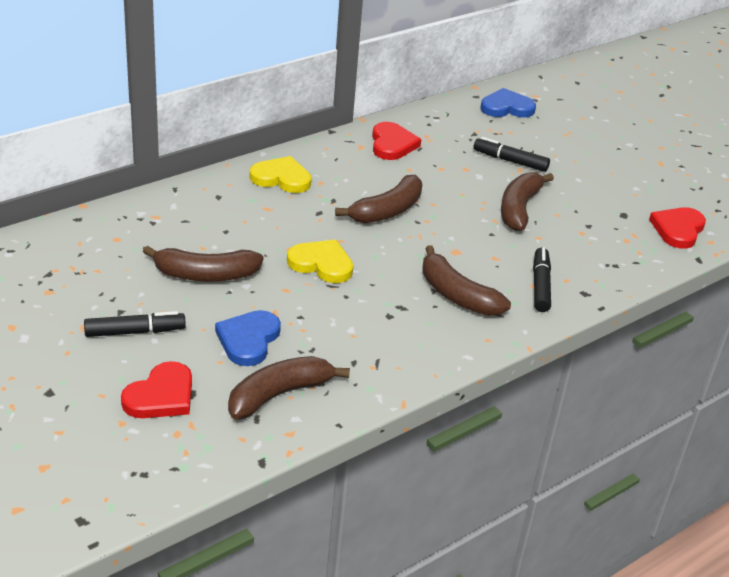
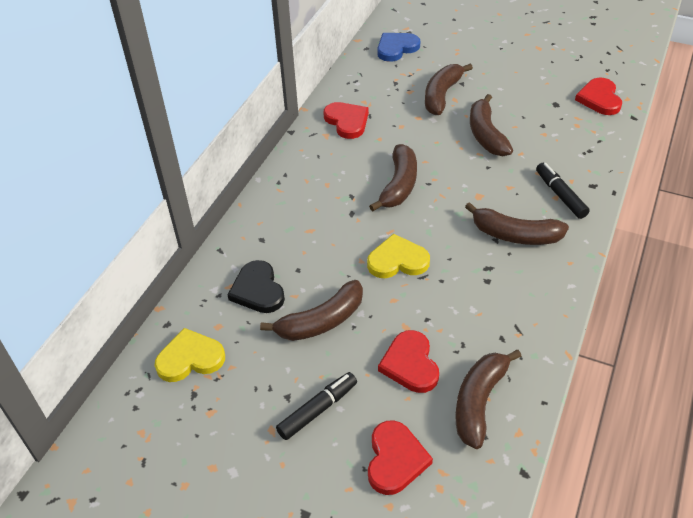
camera: 25 degrees left, 10 degrees up
blue heart [215,310,281,366] -> red heart [378,330,439,393]
yellow heart [250,156,312,193] -> yellow heart moved to [155,328,225,382]
black marker [474,137,550,172] -> brown banana [425,64,473,115]
none -> black heart [228,260,285,313]

